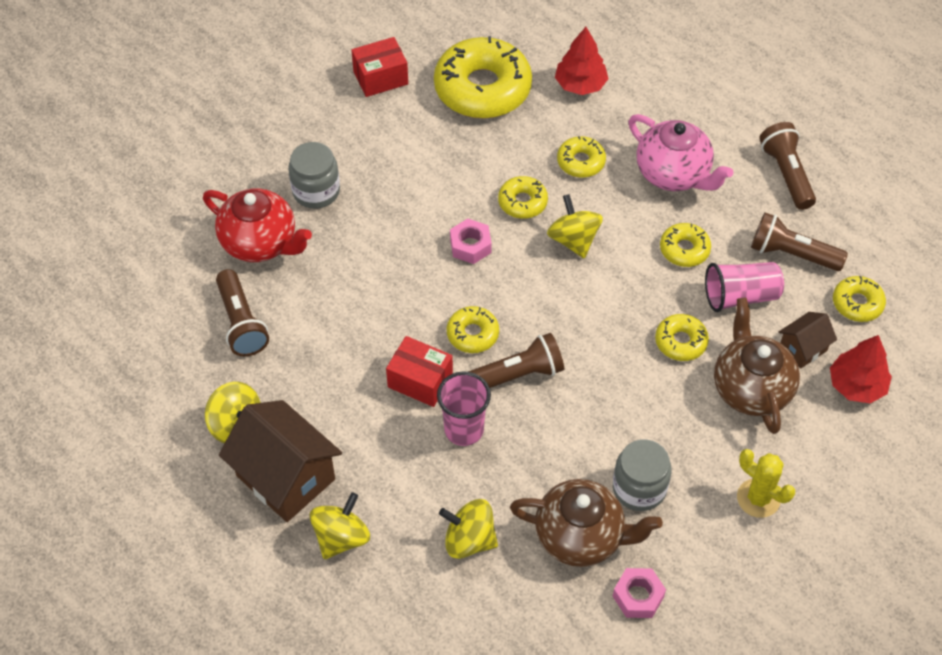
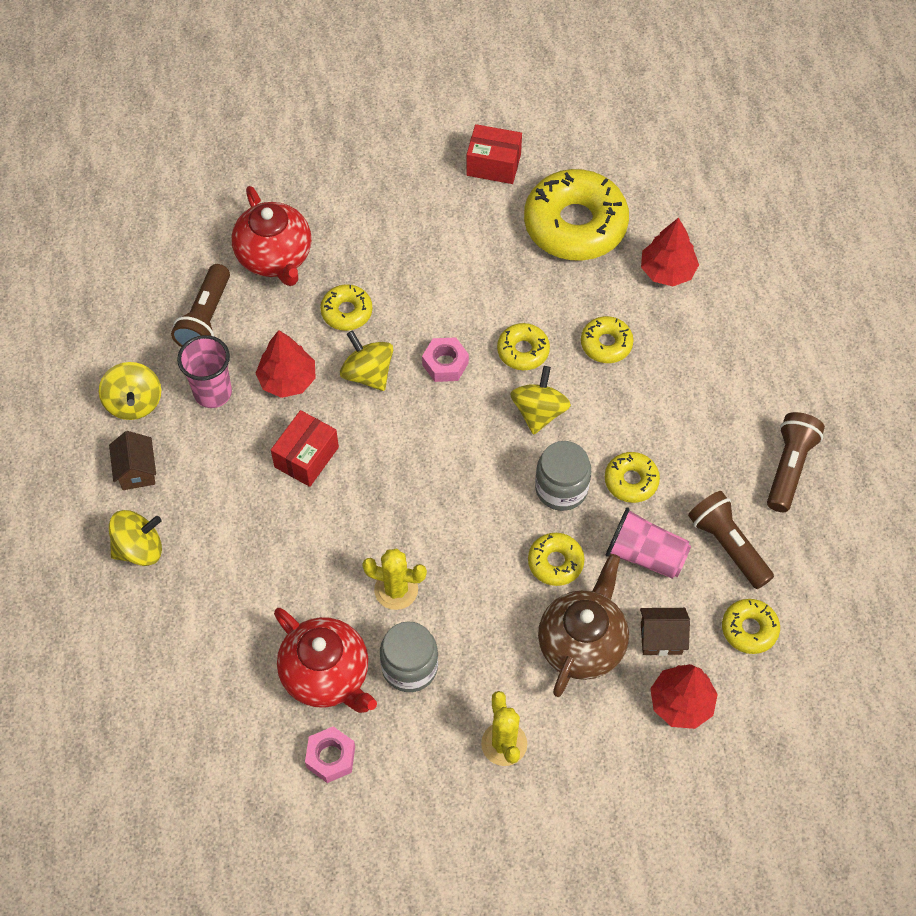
camera: 35 degrees right, 5 degrees up
brown house [219,400,342,522] -> brown house [109,431,156,490], size x0.51
grey jar [288,142,340,209] -> grey jar moved to [535,441,591,511]
red box [386,336,453,407] -> red box turned 60 degrees clockwise [271,410,339,487]
pink cup [437,371,491,446] -> pink cup moved to [177,335,232,408]
yellow spinning top [439,499,498,559] -> yellow spinning top moved to [340,330,393,391]
yellow donut [447,306,499,353] -> yellow donut moved to [320,284,373,331]
brown flashlight [468,333,564,388] -> none
brown teapot [510,479,663,567] -> red teapot [274,608,377,713]
pink teapot [628,114,733,191] -> none
none -> red tree [255,330,316,398]
none -> yellow cactus [362,549,427,610]

